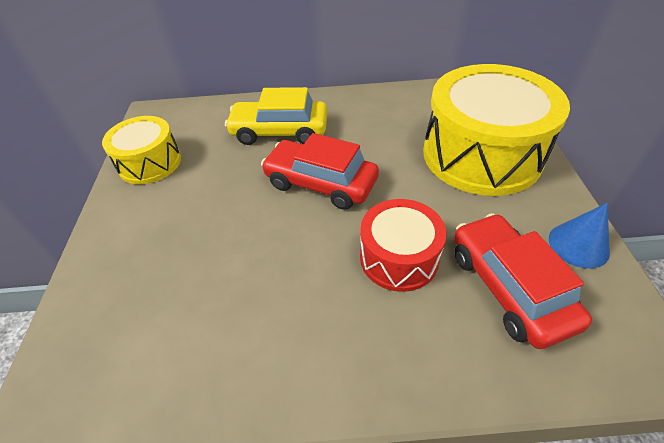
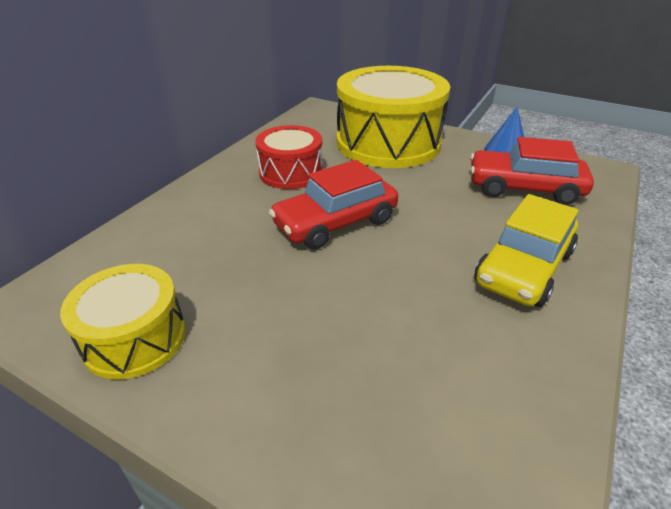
camera: 60 degrees left, 10 degrees down
yellow car [225,87,328,145] -> yellow car moved to [474,194,578,307]
red drum [360,199,447,292] -> red drum moved to [256,125,323,189]

